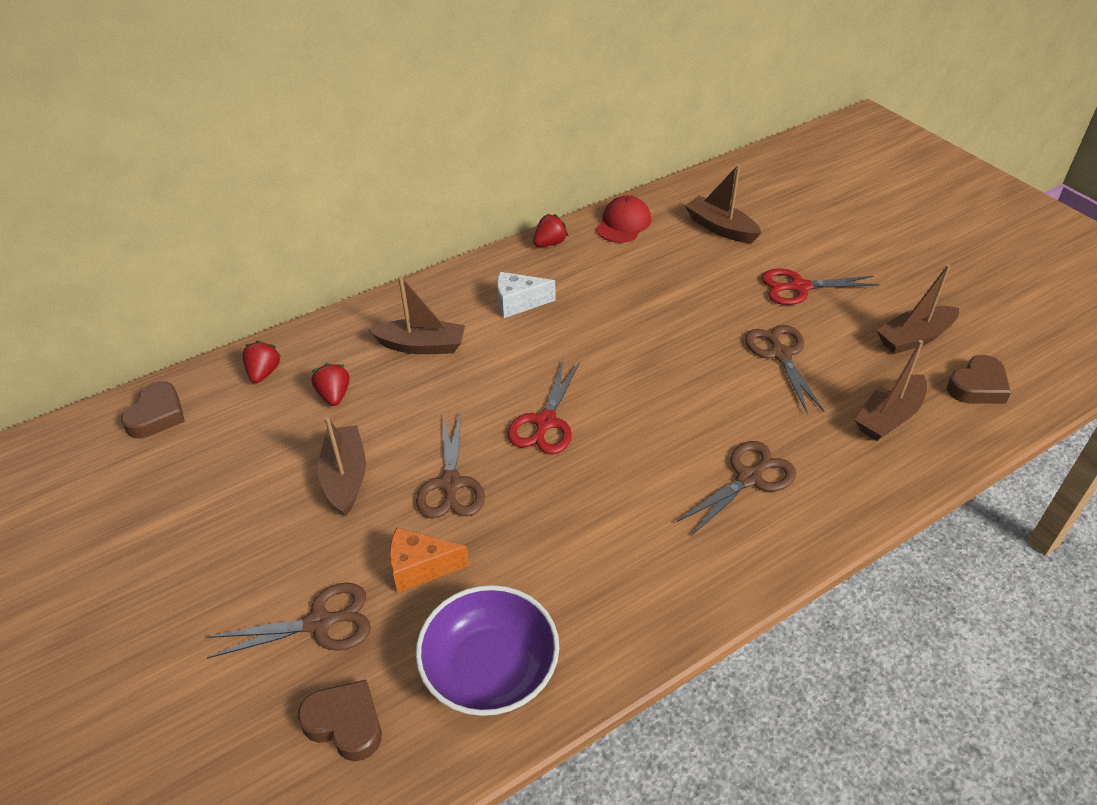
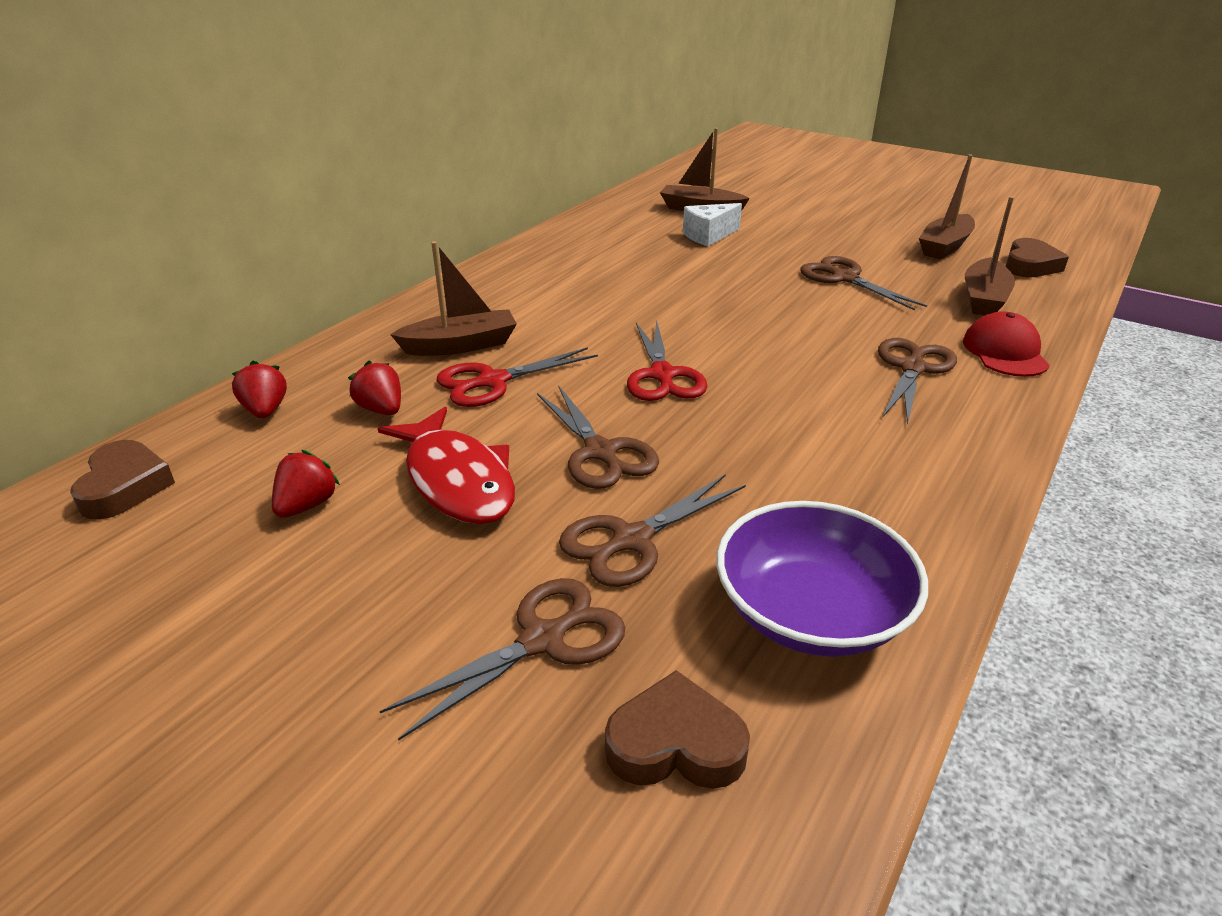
camera: 25 degrees left, 10 degrees down
brown boat [318,417,366,516] -> red fish [378,407,515,524]
orange cheese [389,527,469,593] -> brown scissors [559,474,746,587]
white cheese [497,272,556,318] -> white cheese moved to [683,203,742,246]
red strawberry [533,214,568,247] -> red strawberry moved to [272,450,340,518]
red cap [596,196,651,243] -> red cap moved to [963,311,1050,377]
red scissors [762,269,880,305] -> red scissors moved to [436,347,598,407]

